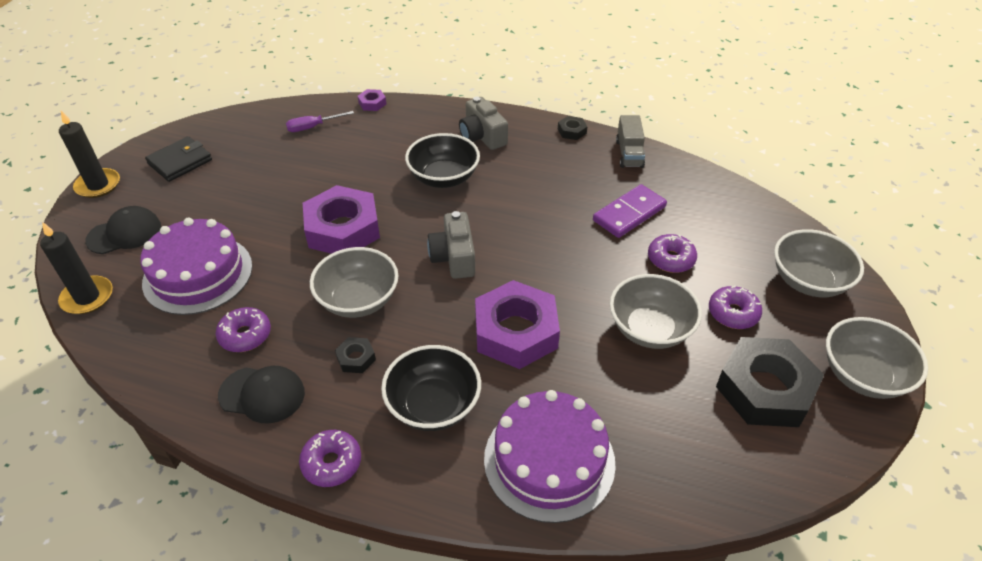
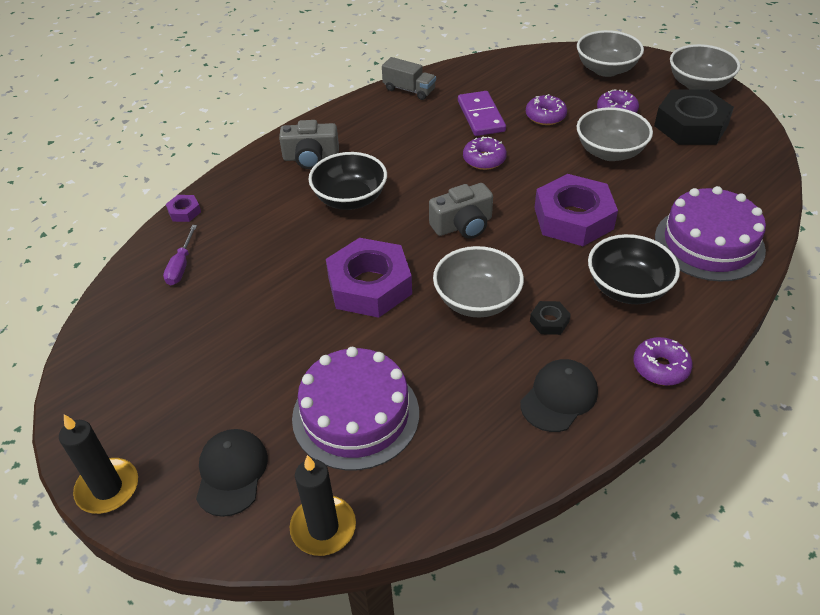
camera: 60 degrees left, 0 degrees up
black wallet [145,136,212,182] -> none
purple donut [216,307,271,352] -> purple donut moved to [463,137,507,170]
grey camera [427,211,475,279] -> grey camera turned 45 degrees counterclockwise [429,183,493,239]
black nut [558,116,588,140] -> none

